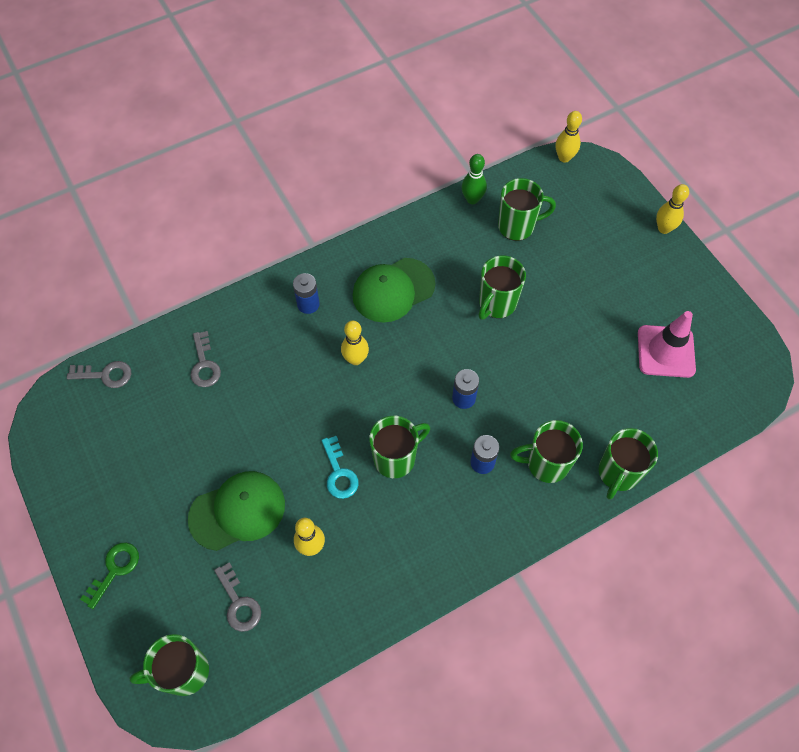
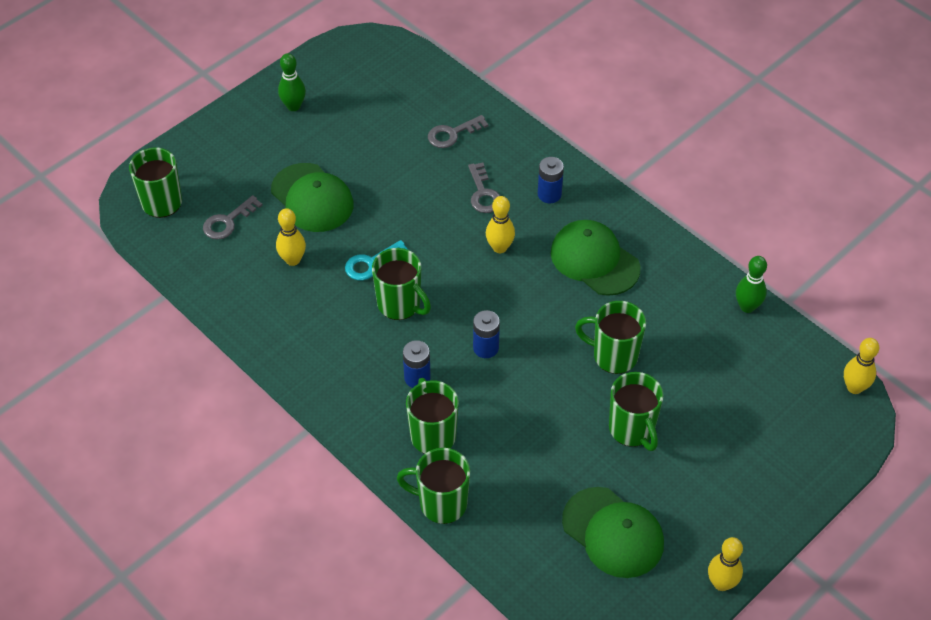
camera: 75 degrees right, 10 degrees down
grey key [67,361,131,388] -> grey key moved to [468,162,500,213]
green key [80,542,139,609] -> none
green mug [498,178,556,241] -> green mug moved to [609,372,664,451]
pink traffic cone [638,311,696,378] -> green cap [562,487,664,578]
yellow bowling pin [656,184,689,234] -> yellow bowling pin moved to [708,537,743,591]
none -> green bowling pin [278,53,306,111]

